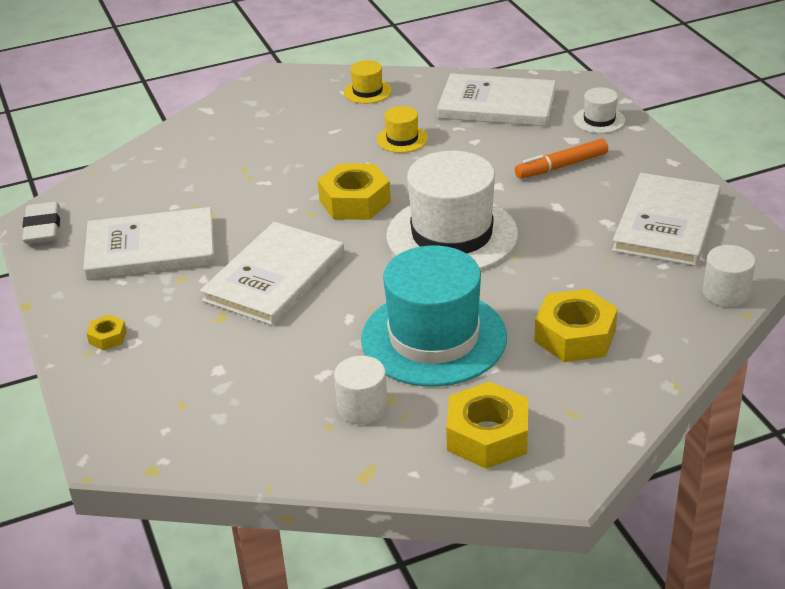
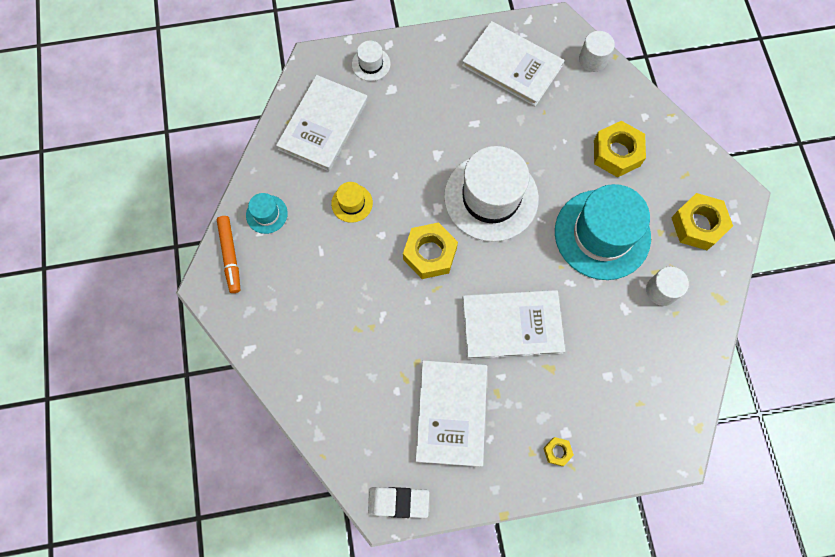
camera: 80 degrees left, 35 degrees up
white book [200,222,344,326] -> white book turned 45 degrees counterclockwise [462,290,565,359]
yellow hat [344,60,392,104] -> turquoise hat [246,193,288,234]
orange marker [515,139,608,179] -> orange marker moved to [217,216,240,293]

